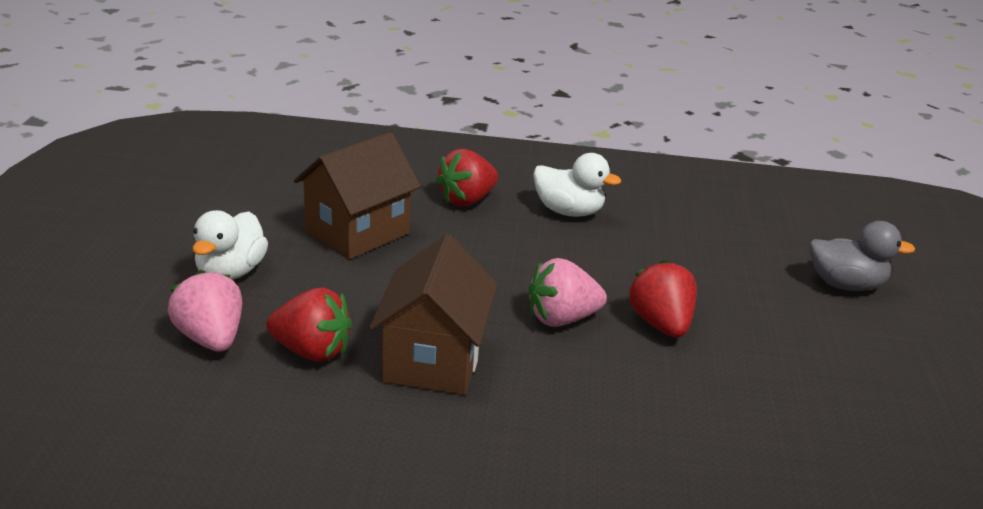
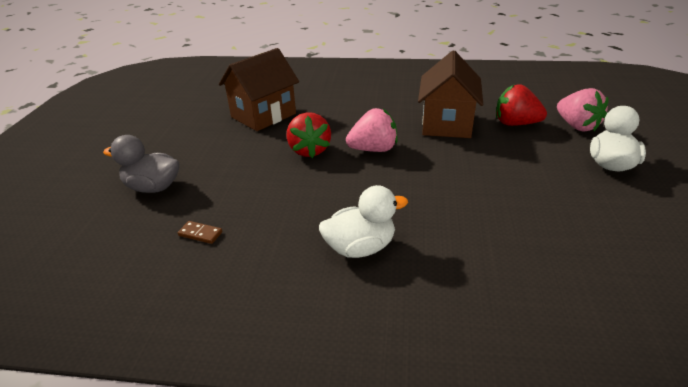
camera: 175 degrees left, 5 degrees up
brown house [294,132,421,259] -> brown house moved to [219,48,299,131]
red strawberry [435,149,498,206] -> none
white duck [533,153,621,217] -> white duck turned 135 degrees clockwise [319,185,408,258]
none -> brown domino [178,221,222,244]

